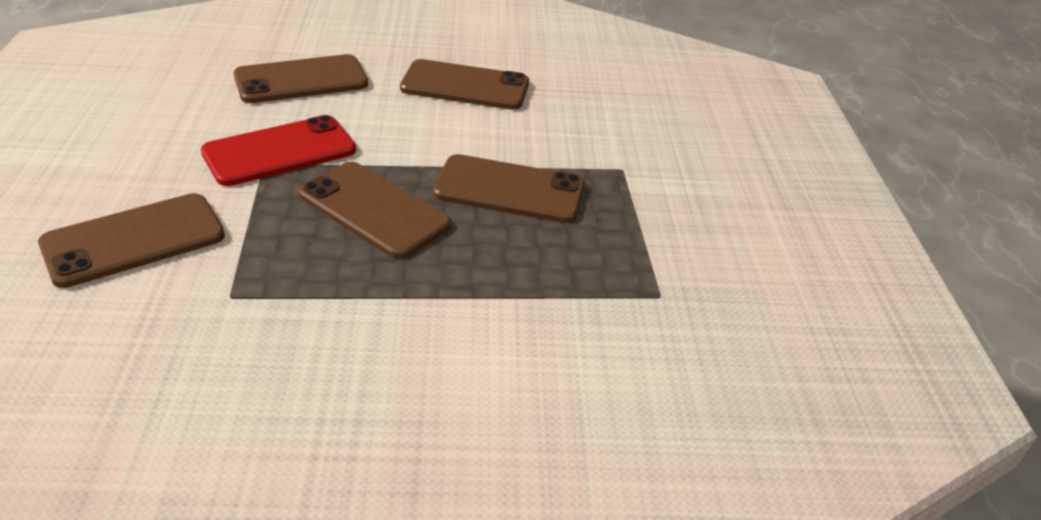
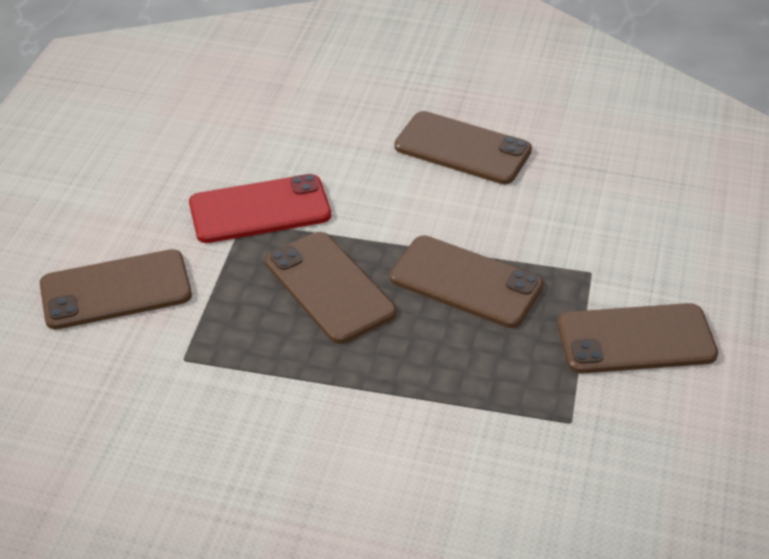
camera: 20 degrees right, 5 degrees up
brown phone [234,54,368,103] -> brown phone moved to [557,303,718,374]

